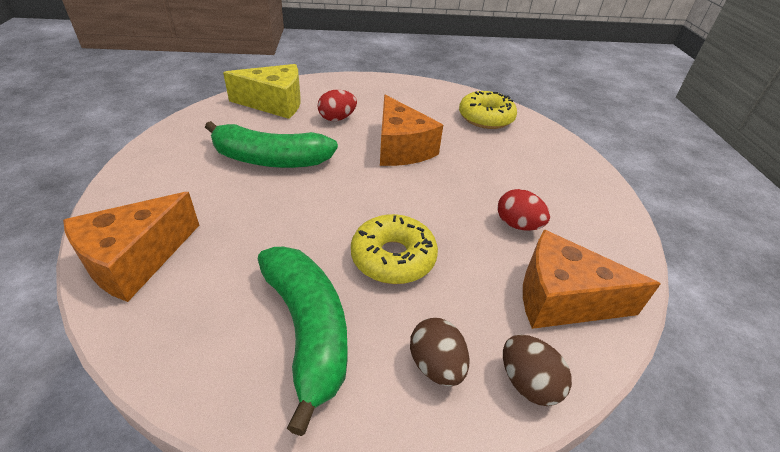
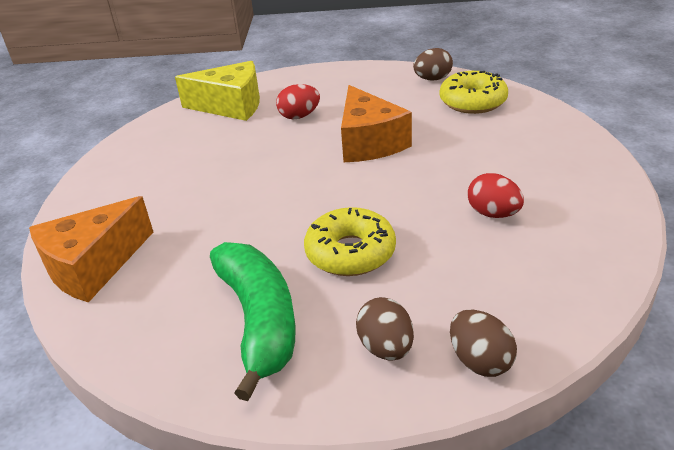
camera: 10 degrees right, 5 degrees down
green banana [205,121,338,168] -> none
orange cheese [523,230,660,329] -> none
none -> brown egg [413,48,453,81]

